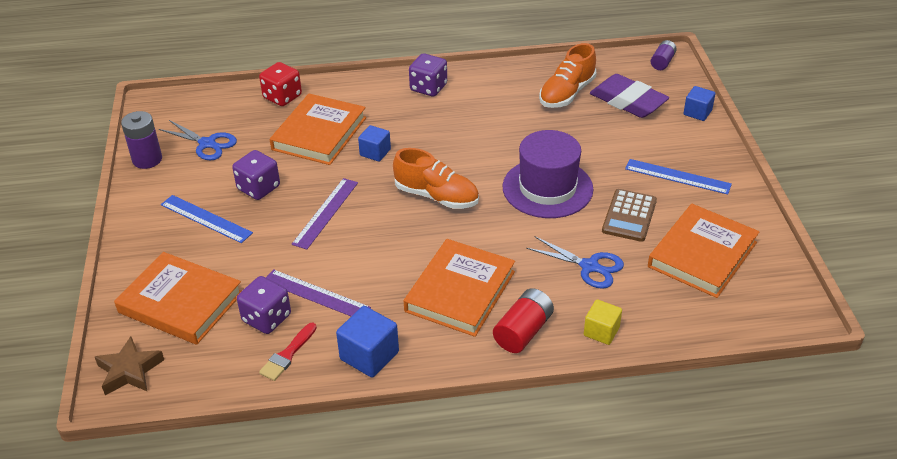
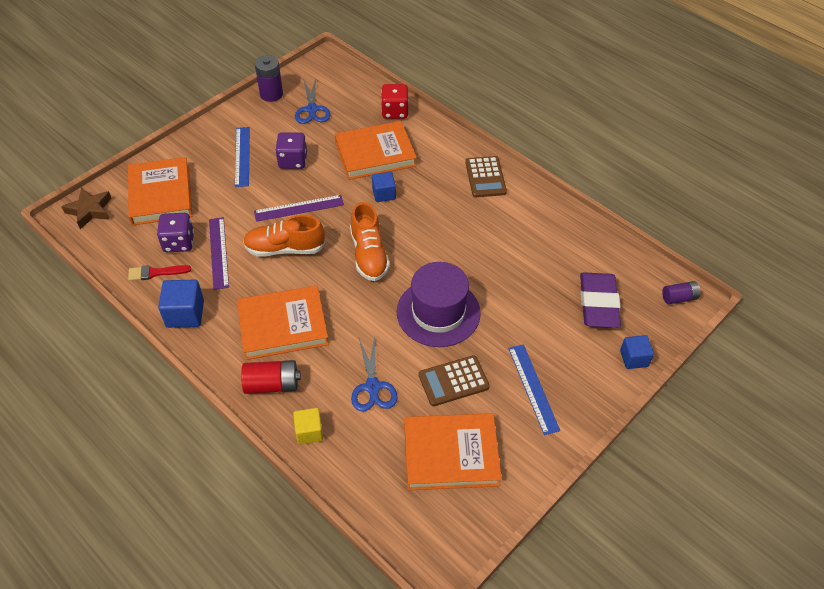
camera: 50 degrees right, 10 degrees up
purple dice [409,53,447,97] -> brown calculator [465,156,507,197]
orange shoe [539,43,597,108] -> orange shoe moved to [243,215,326,257]

